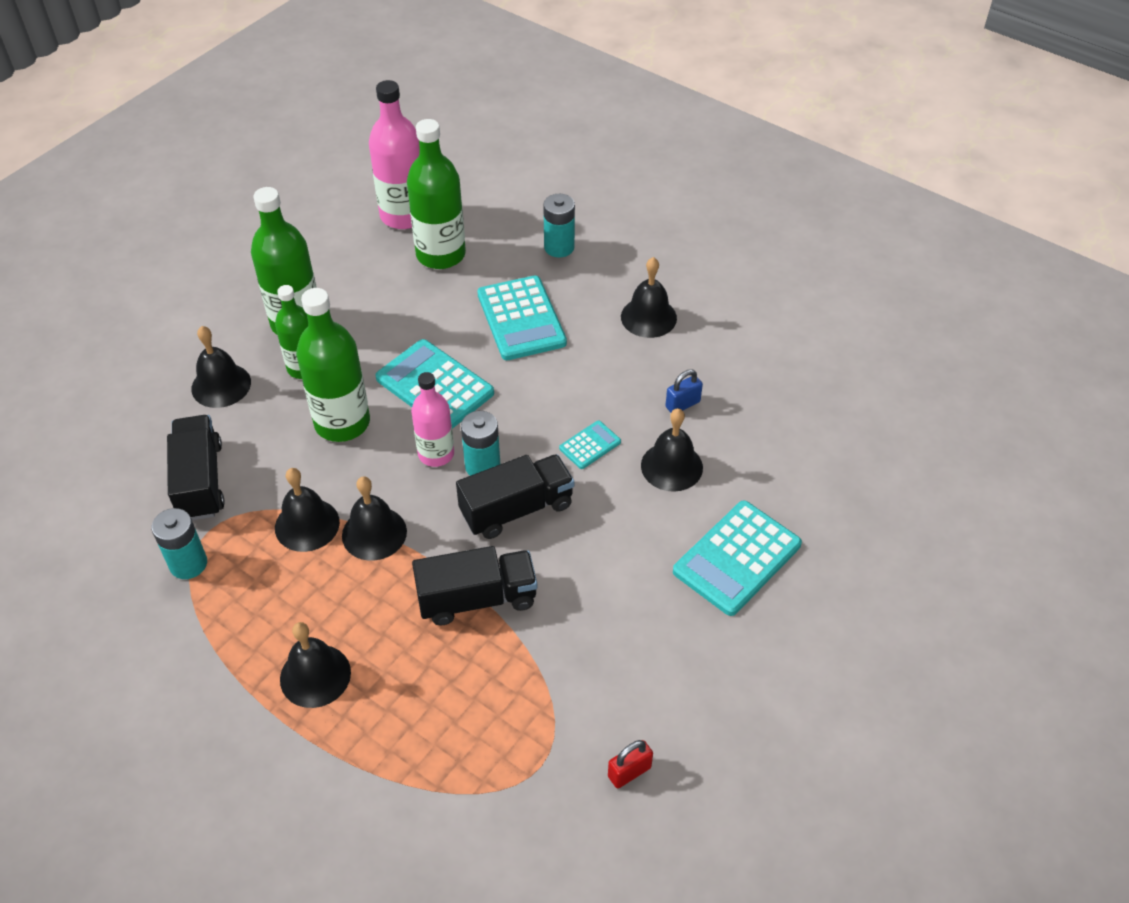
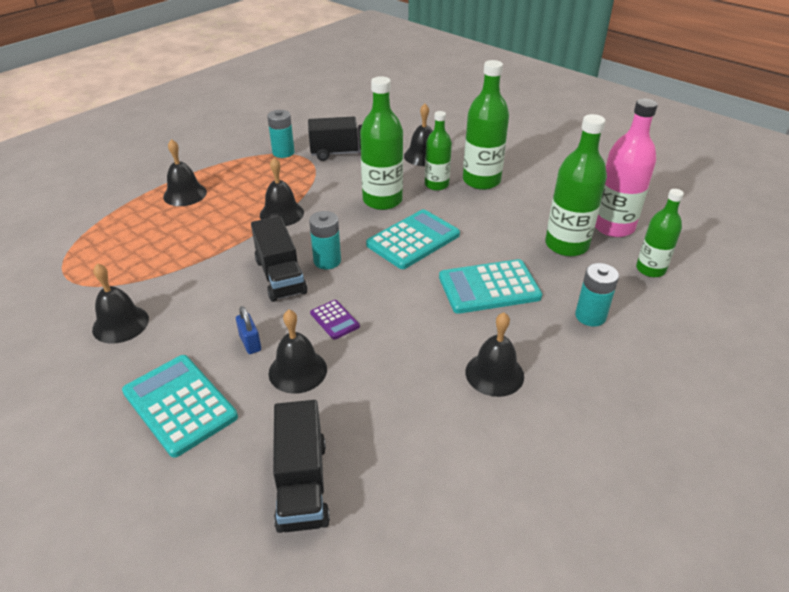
camera: 95 degrees right, 10 degrees down
black bell [275,468,340,552] -> black bell moved to [92,263,149,344]
pink bottle [411,372,454,467] -> none
black truck [412,546,537,626] -> black truck moved to [273,400,330,533]
turquoise calculator [559,420,621,469] -> purple calculator [310,300,360,340]
red padlock [608,740,653,788] -> none
blue padlock [665,369,703,412] -> blue padlock moved to [236,306,261,354]
none -> green bottle [636,189,684,277]

